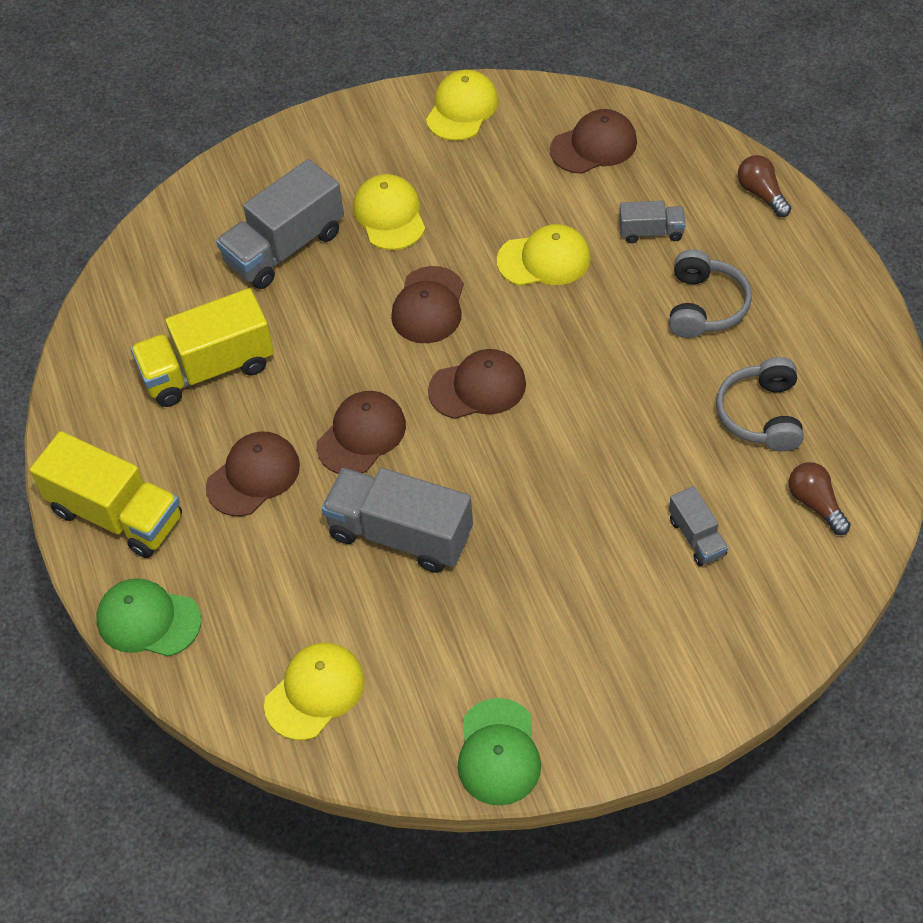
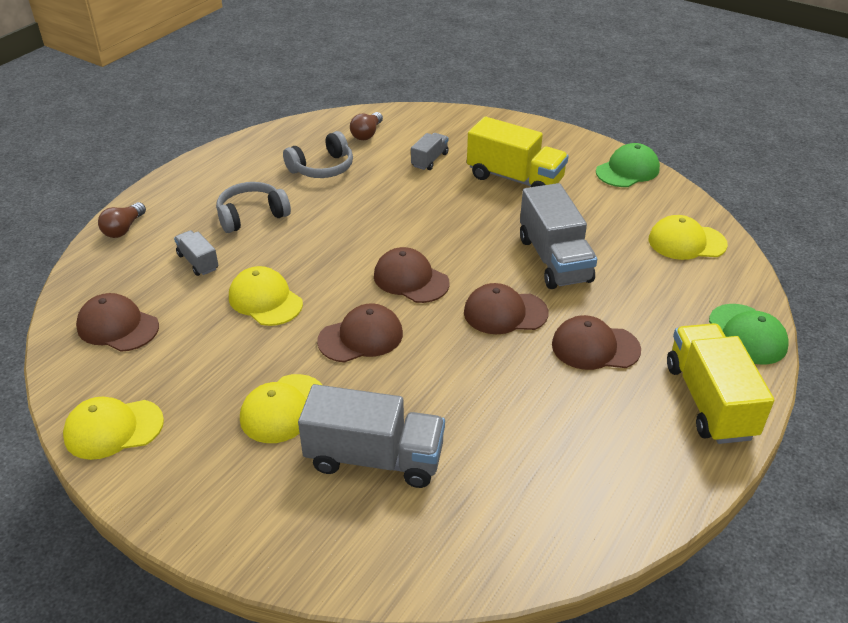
camera: 130 degrees left, 15 degrees down
yellow truck [130,288,274,407] -> yellow truck moved to [467,117,568,187]

